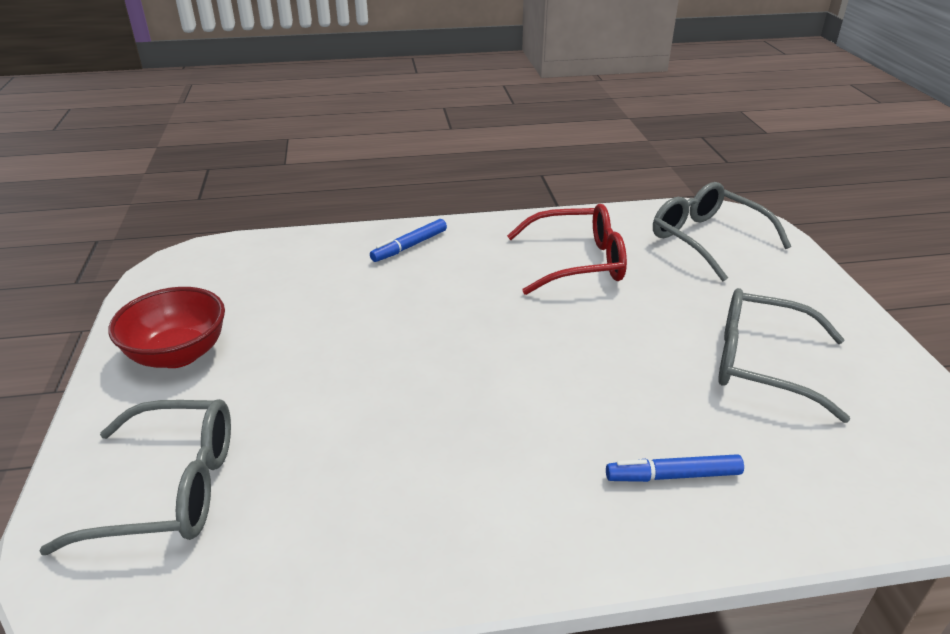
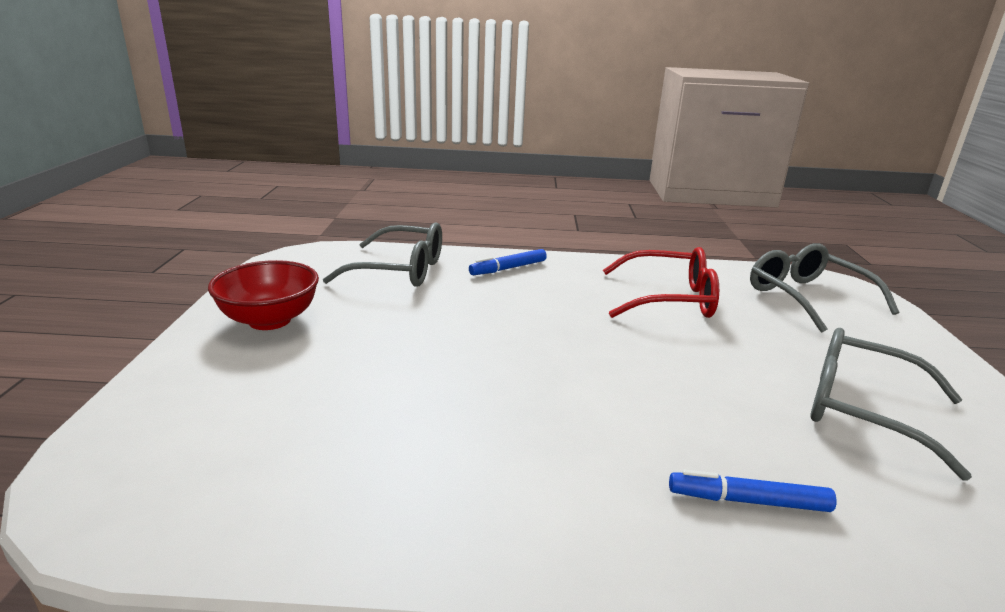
camera: 10 degrees right, 10 degrees down
grey glasses [39,399,231,555] -> grey glasses moved to [323,222,442,287]

